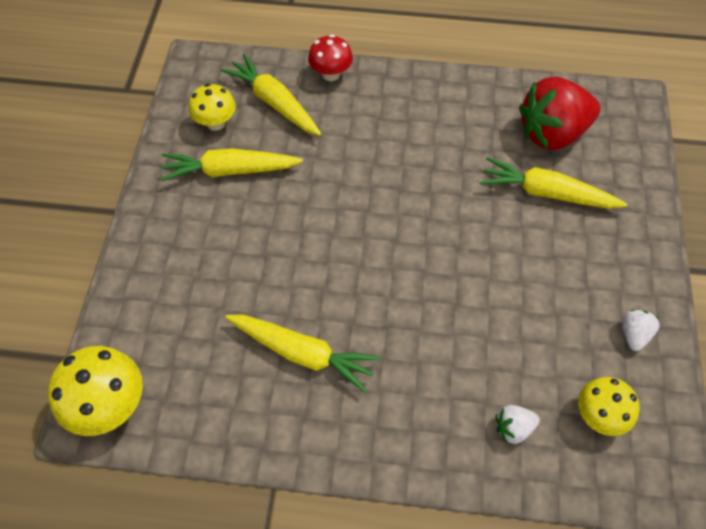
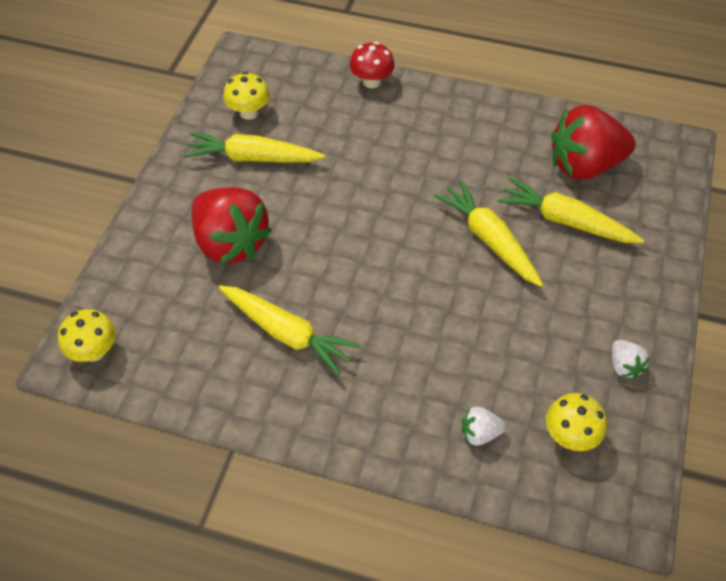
camera: 10 degrees right, 5 degrees down
yellow mushroom [48,346,143,436] -> yellow mushroom [58,309,116,362], size x0.66
yellow carrot [221,54,321,136] -> yellow carrot moved to [434,180,543,287]
white strawberry [621,309,660,351] -> white strawberry turned 135 degrees clockwise [612,340,650,379]
none -> red strawberry [191,187,272,264]

